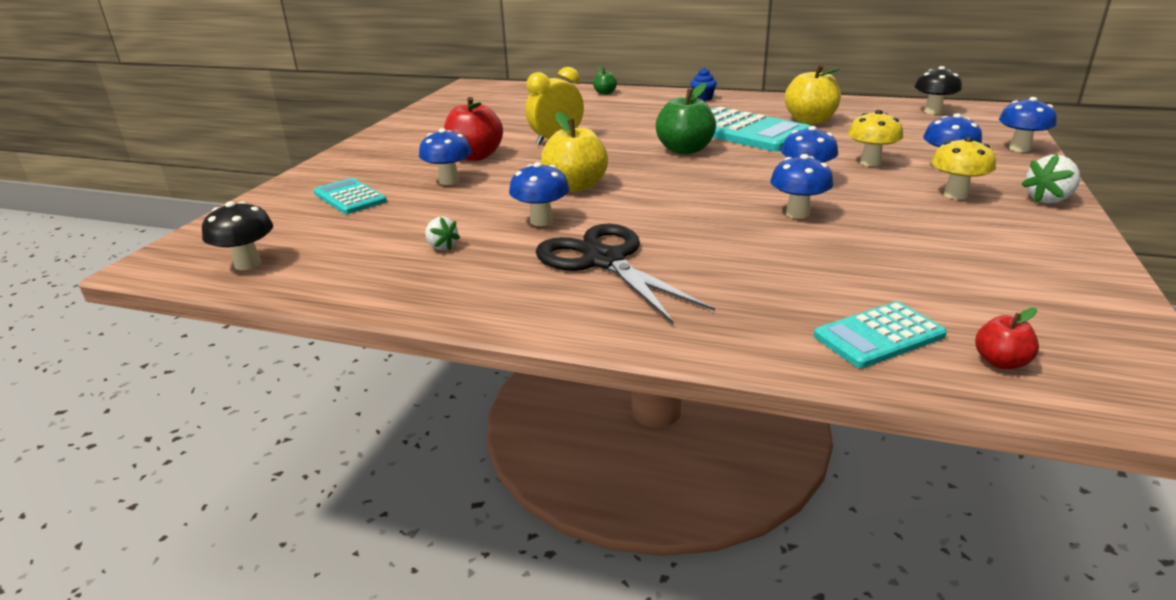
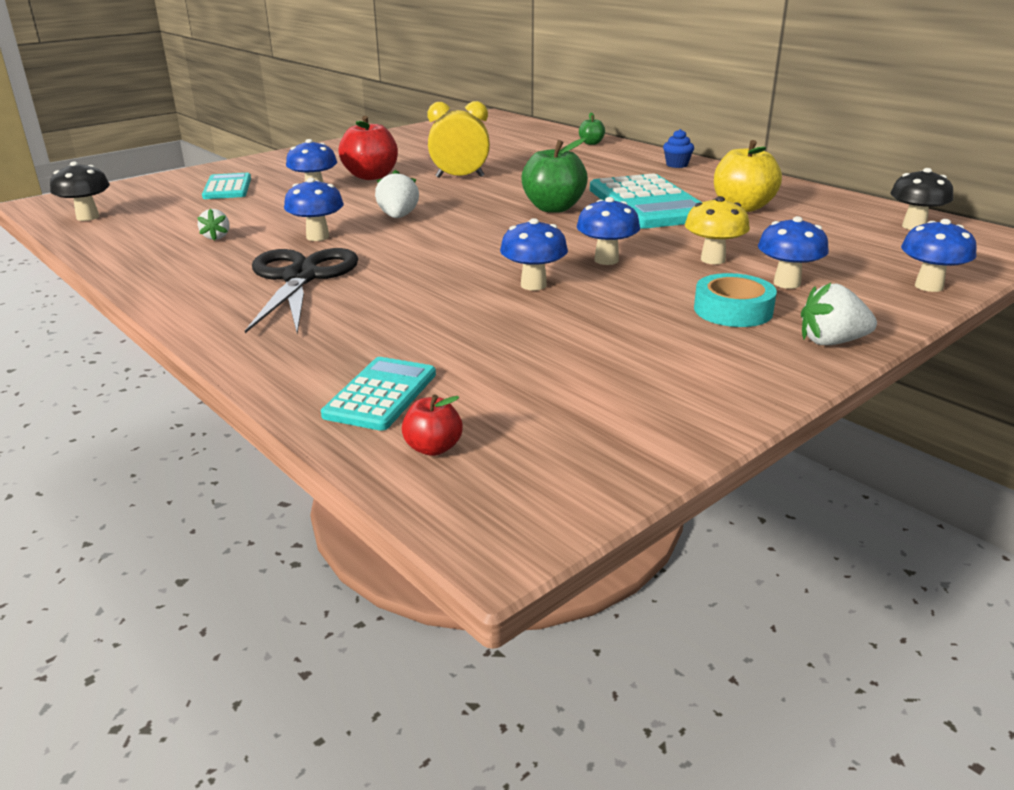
camera: 30 degrees right, 0 degrees up
yellow apple [541,112,608,192] -> white strawberry [375,170,419,218]
turquoise calculator [814,302,947,368] -> turquoise calculator turned 105 degrees clockwise [321,357,436,431]
yellow mushroom [931,137,996,200] -> turquoise tape [694,273,777,327]

